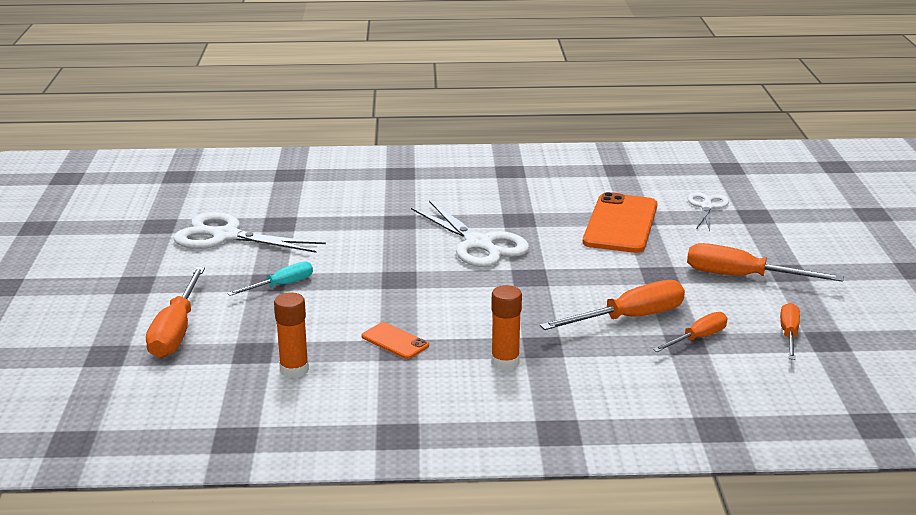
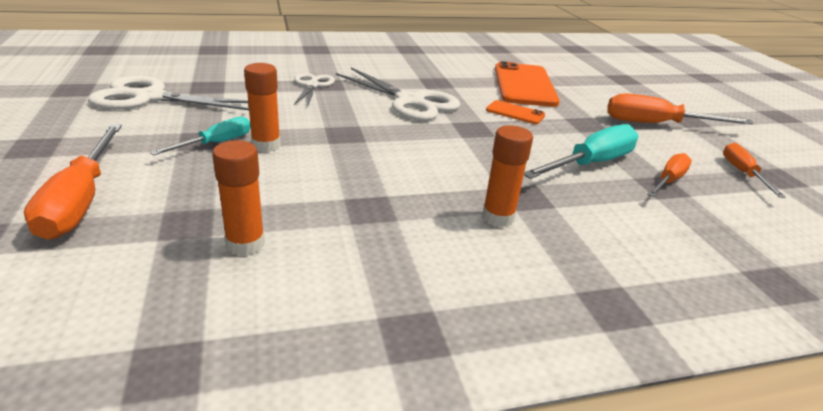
camera: 15 degrees left, 5 degrees up
orange phone [362,322,429,359] -> orange phone moved to [486,100,545,124]
orange screwdriver [540,280,685,330] -> turquoise screwdriver [524,124,639,179]
white scissors [687,192,729,231] -> white scissors moved to [294,73,335,106]
none -> orange glue stick [244,63,281,152]

